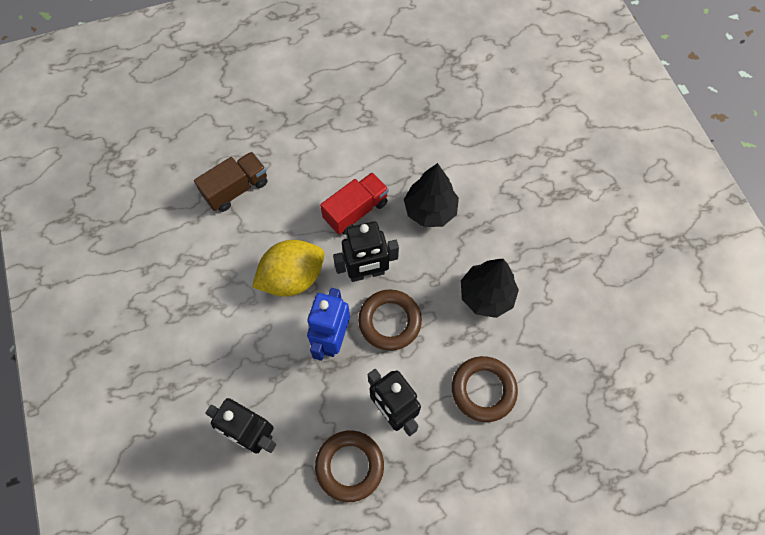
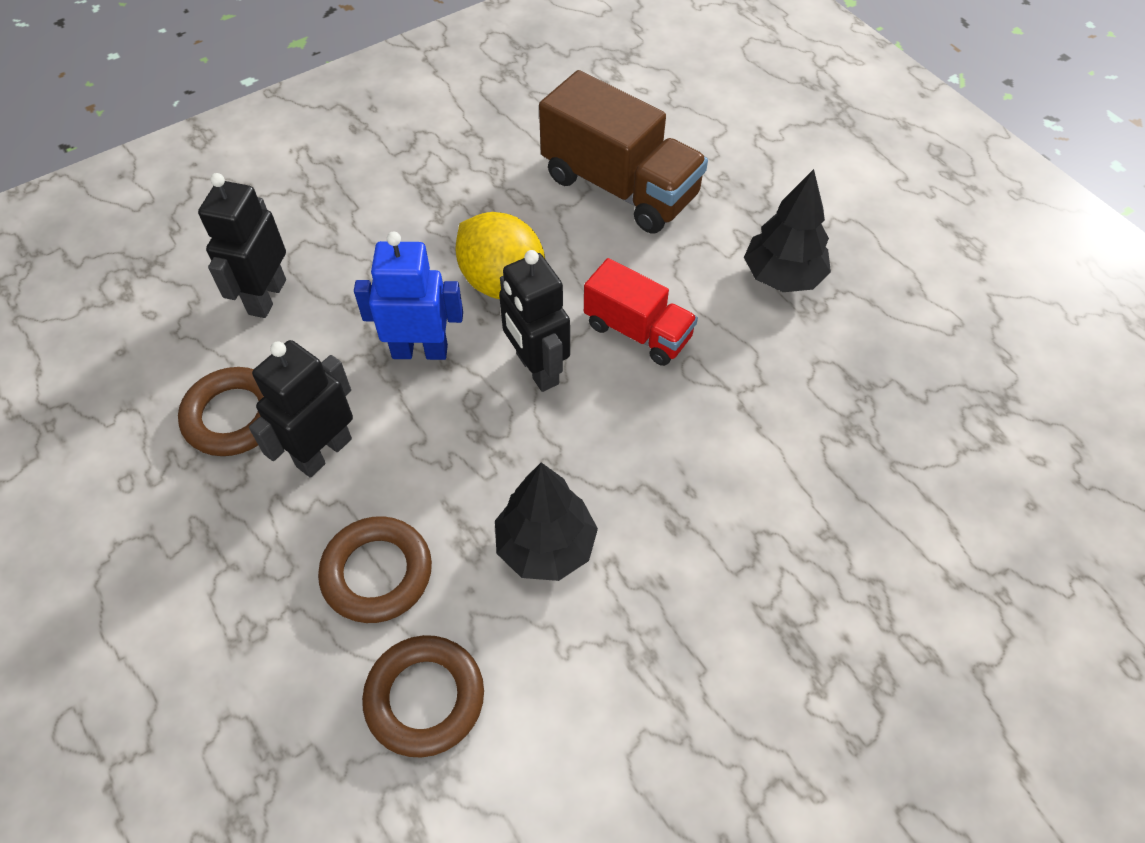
camera: 75 degrees right, 10 degrees down
brown truck [194,152,267,212] -> brown truck [539,70,708,233], size x1.64
brown ring [358,289,422,351] -> brown ring moved to [362,635,484,757]
black tree [404,163,459,227] -> black tree moved to [744,169,831,292]

